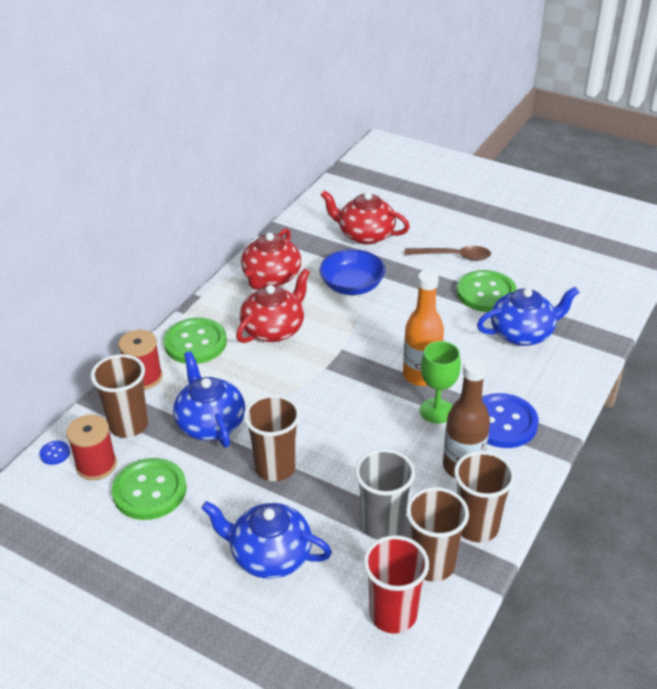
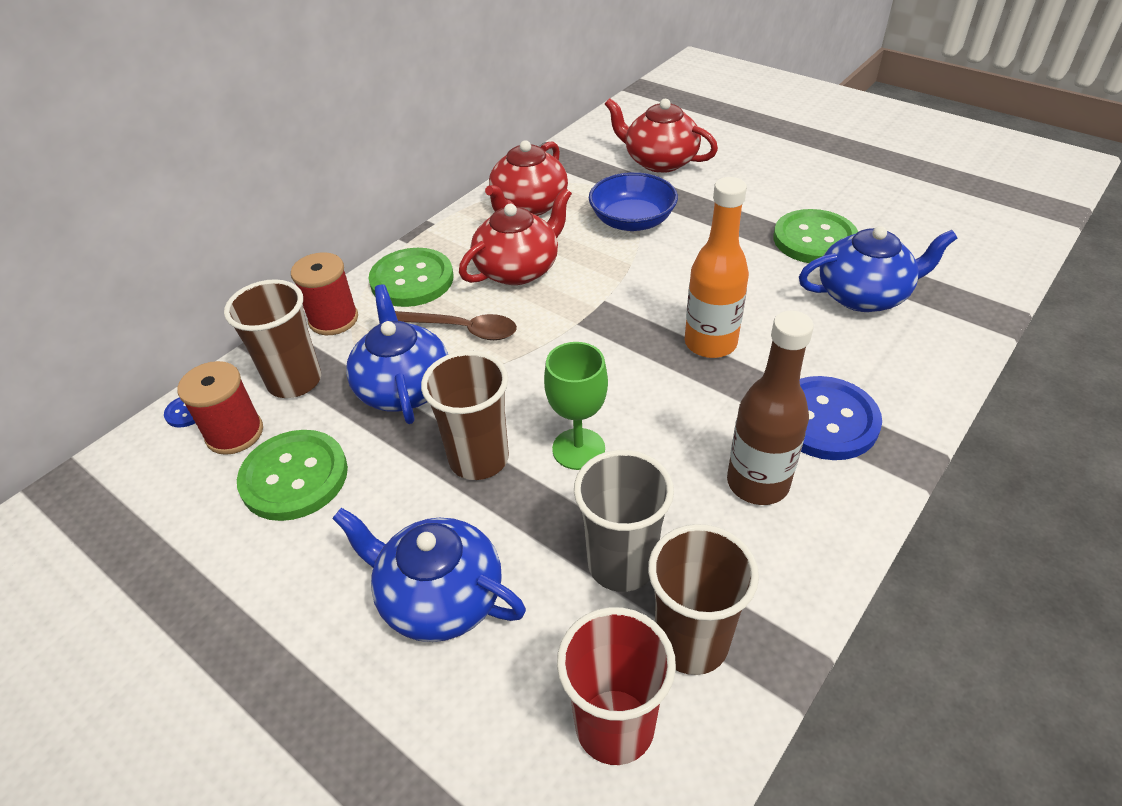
camera: 10 degrees right, 5 degrees up
brown spoon [404,246,491,261] -> brown spoon moved to [395,311,517,340]
green goblet [420,341,461,424] -> green goblet moved to [544,342,608,470]
brown cup [454,451,515,543] -> none

